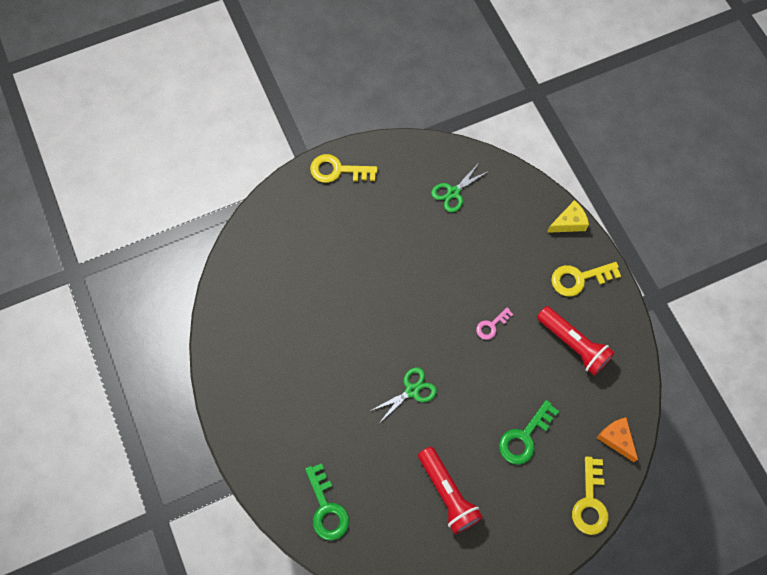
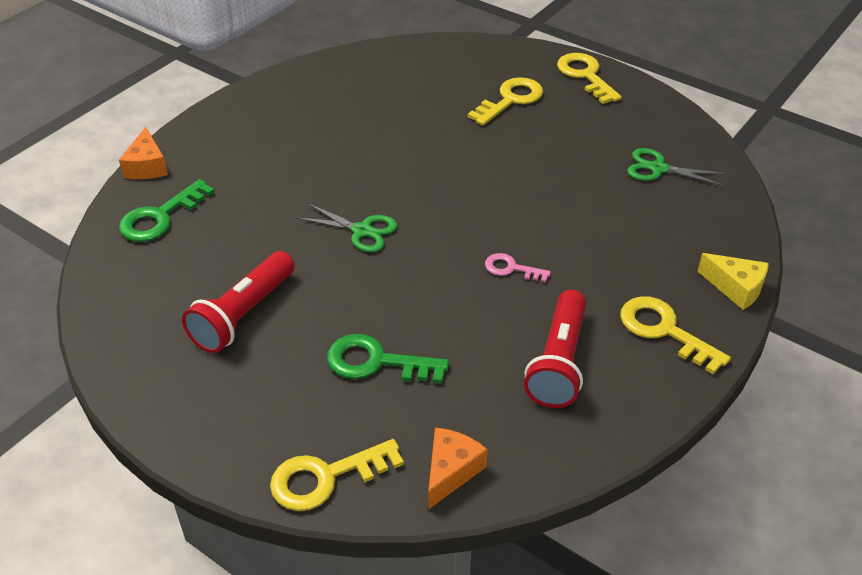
camera: 60 degrees right, 25 degrees down
none -> orange cheese [119,127,168,179]
none -> yellow key [468,77,543,126]

